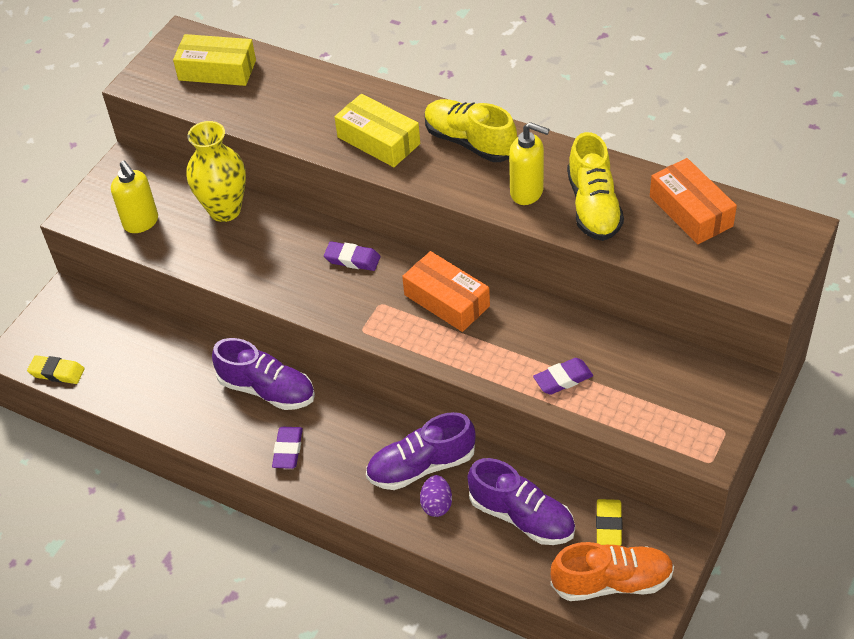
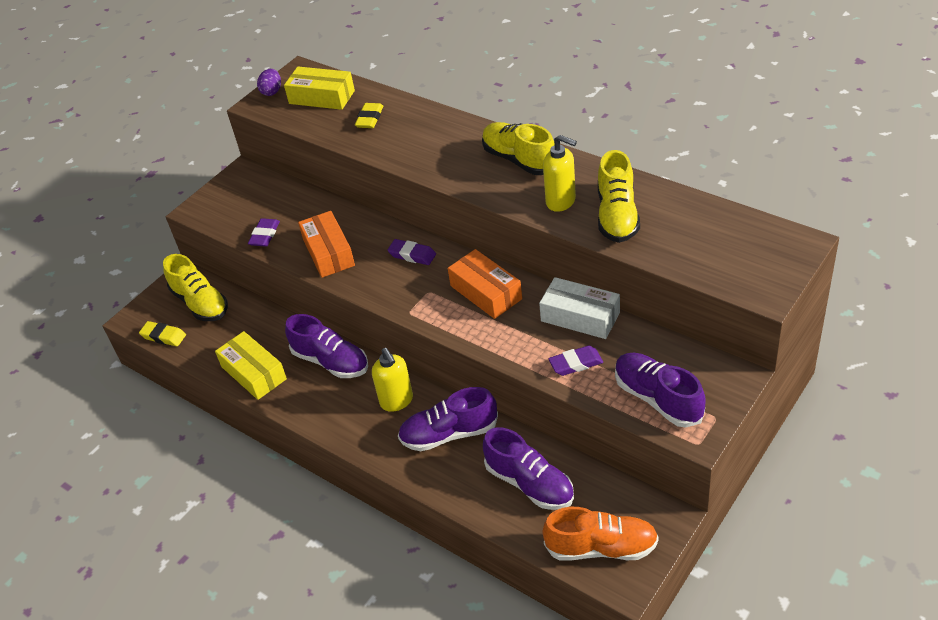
camera: 10 degrees right, 5 degrees down
yellow soap dispenser [111,161,158,233] -> yellow soap dispenser moved to [372,348,413,412]
yellow vase [186,121,246,222] -> none
purple eraser [272,427,303,469] -> purple eraser moved to [248,218,280,247]
yellow box [334,94,420,167] -> yellow box moved to [215,331,287,400]
purple egg [420,475,452,517] -> purple egg moved to [257,69,281,96]
yellow eraser [596,499,622,546] -> yellow eraser moved to [355,103,383,128]
orange box [650,158,737,244] -> orange box moved to [298,211,355,278]
none -> yellow shoe [163,254,228,321]
none -> white box [539,277,620,339]
none -> purple shoe [615,353,706,428]

